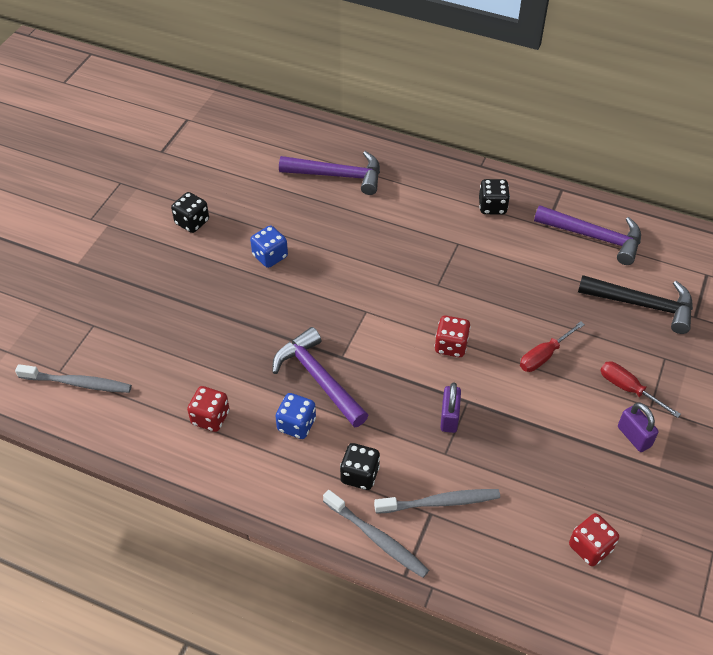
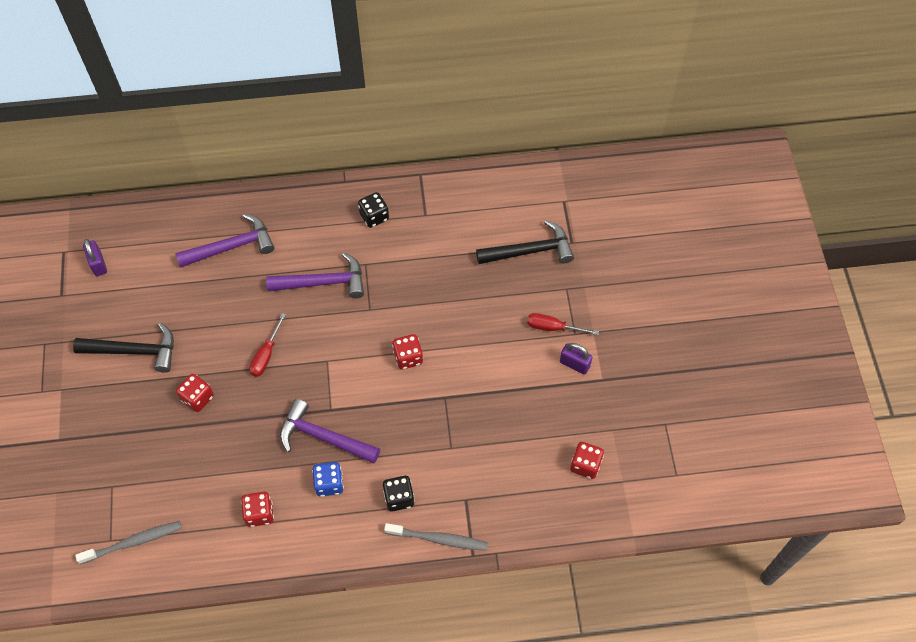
camera: 30 degrees left, 10 degrees up
black dice [171,192,209,233] -> black hammer [73,323,174,373]
blue dice [250,226,288,268] -> none
grey toothbrush [374,489,500,514] -> none
purple padlock [440,382,461,433] -> purple padlock moved to [83,239,107,276]
red screwdriver [520,321,585,372] -> red screwdriver moved to [249,313,286,377]
purple hammer [534,205,641,265] -> purple hammer moved to [266,252,364,298]
none -> red dice [176,374,214,412]

